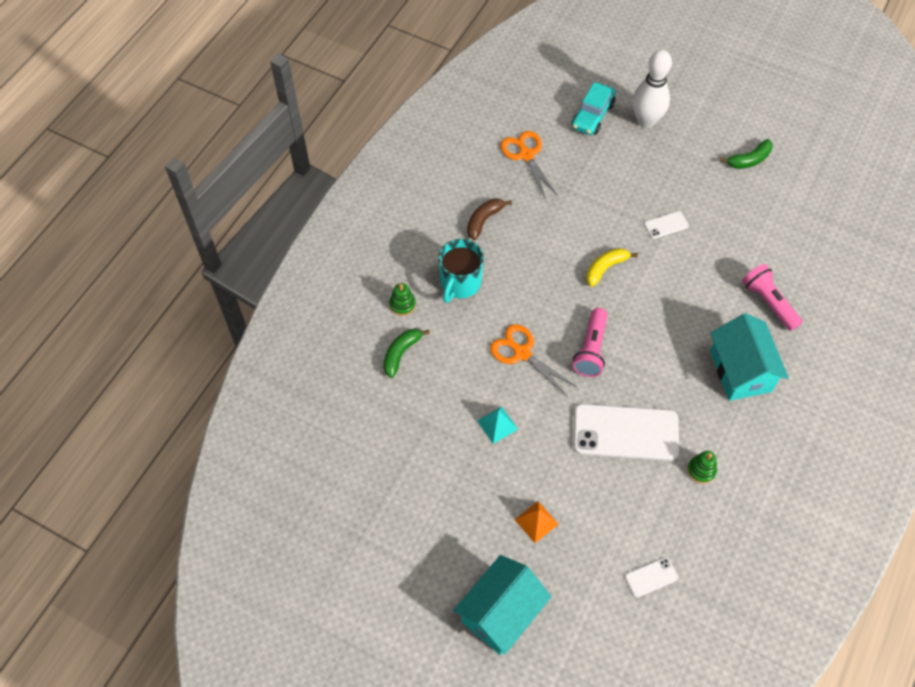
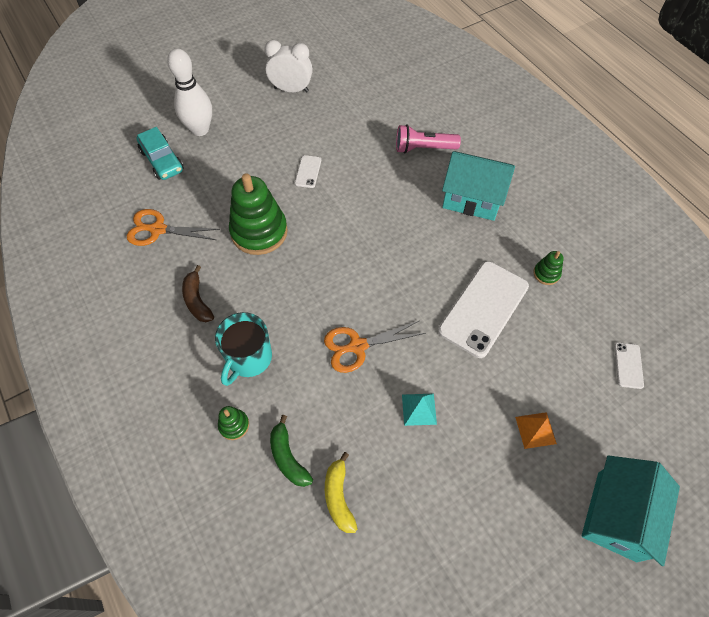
camera: 60 degrees left, 0 degrees up
turquoise mug [438,239,484,303] -> turquoise mug turned 60 degrees clockwise [215,312,272,386]
turquoise house [453,555,552,655] -> turquoise house turned 45 degrees clockwise [581,455,680,566]
pink flashlight [573,308,607,377] -> none
yellow banana [586,248,638,287] -> yellow banana moved to [325,452,358,533]
green banana [720,139,773,169] -> white clock [264,40,312,92]
none -> green stacking toy [229,173,288,255]

